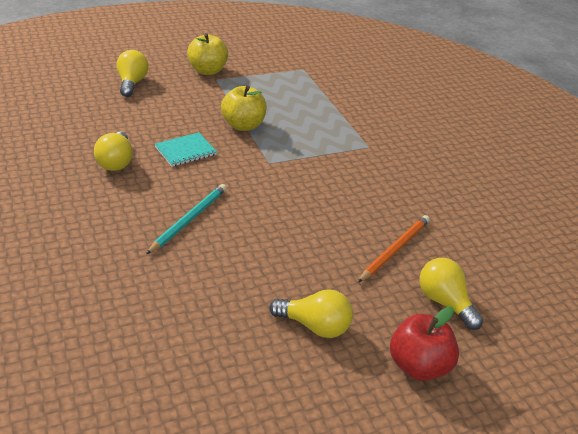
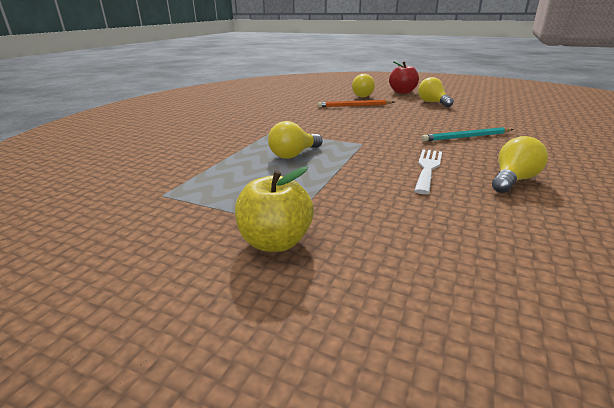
camera: 130 degrees left, 10 degrees down
yellow light bulb [116,50,149,97] -> yellow light bulb moved to [268,121,322,159]
turquoise notebook [155,132,217,167] -> white fork [414,149,442,194]
yellow apple [221,86,267,131] -> none

